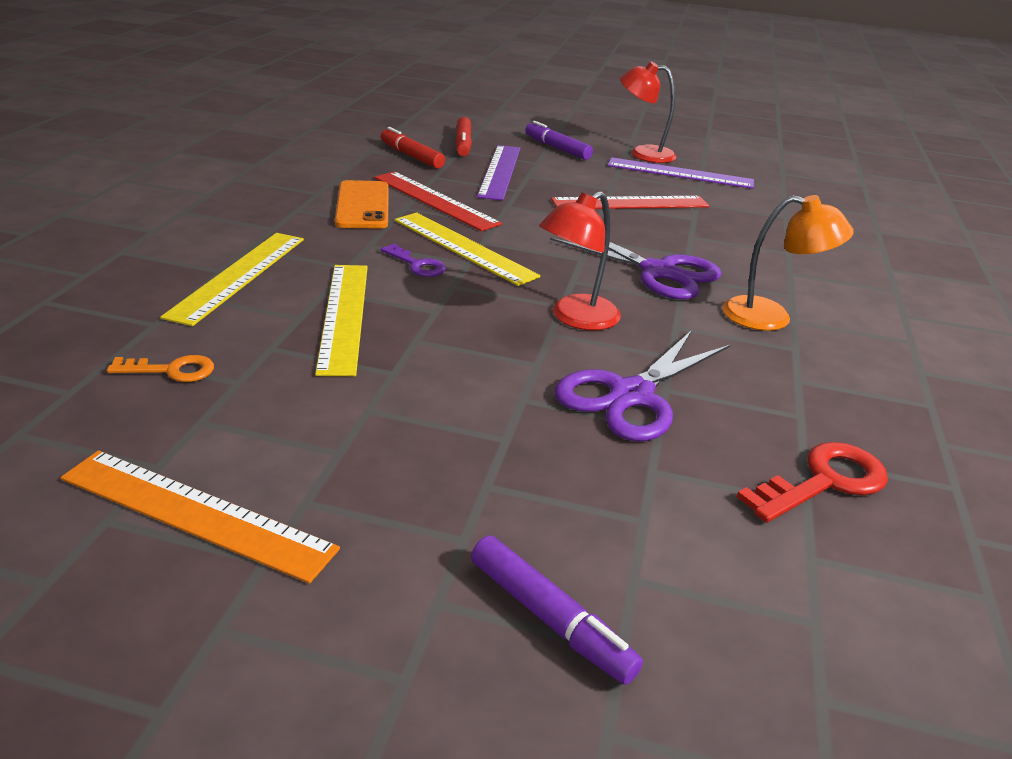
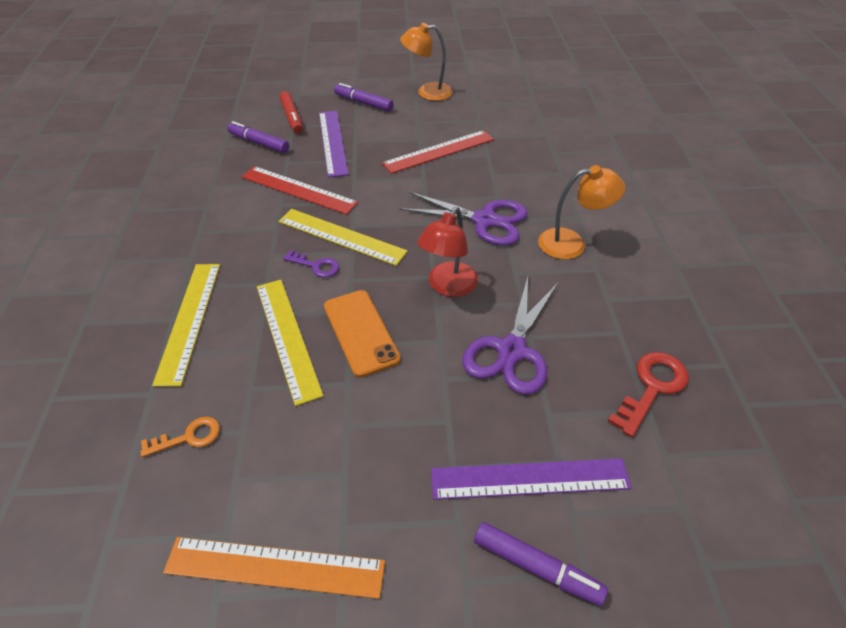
camera: 15 degrees left, 15 degrees up
orange phone [335,180,389,229] -> orange phone moved to [324,290,401,378]
red marker [381,127,445,169] -> purple marker [227,121,289,153]
purple ruler [607,157,754,189] -> purple ruler moved to [431,458,632,500]
red lamp [620,61,677,163] -> orange lamp [400,23,453,101]

